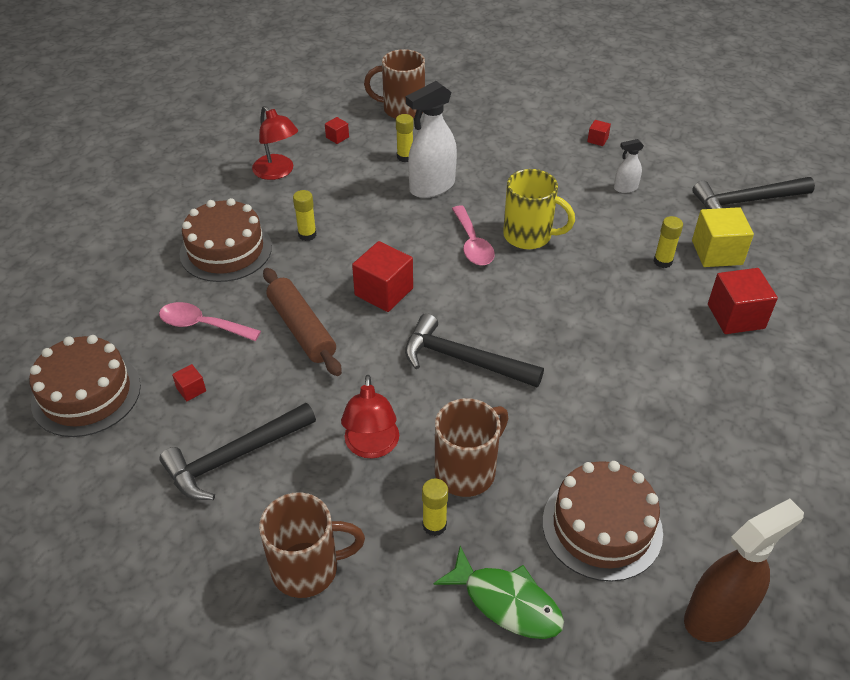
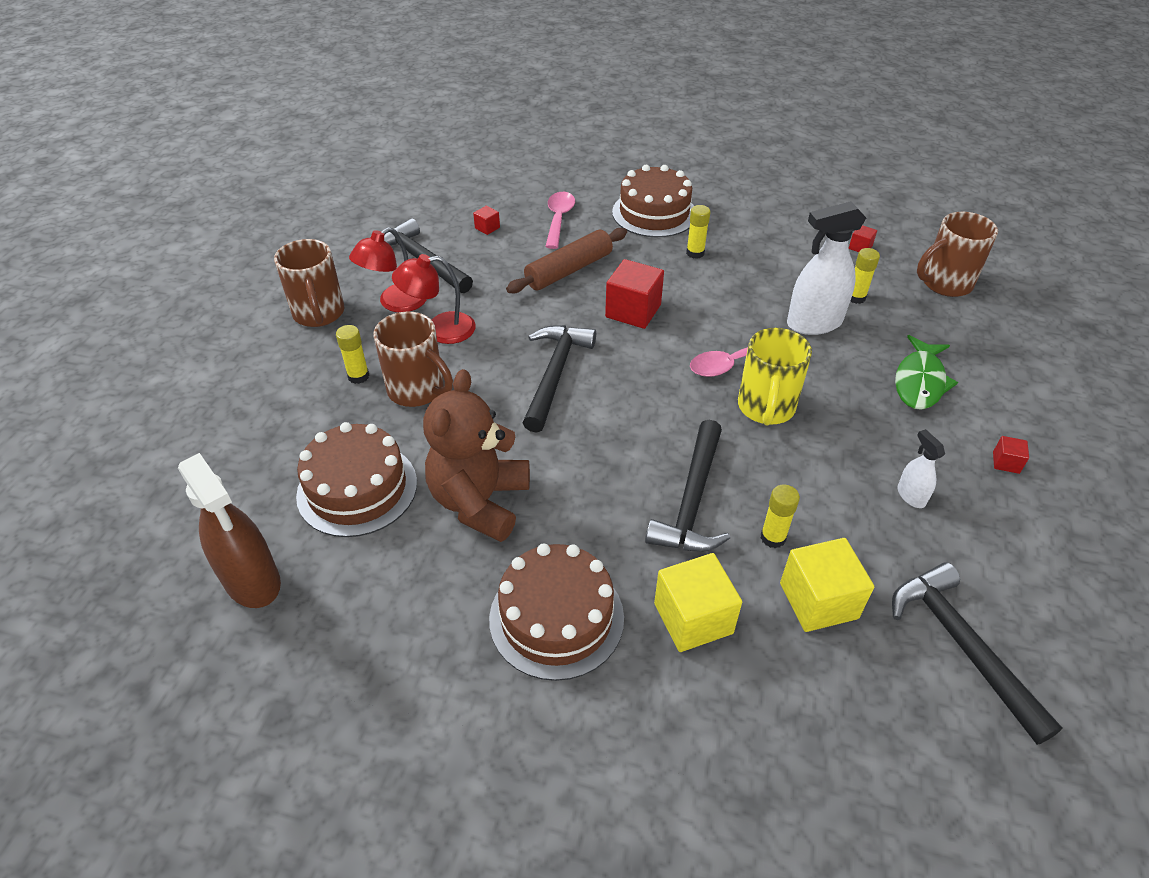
camera: 80 degrees right, 0 degrees up
brown cake [29,335,141,437] -> brown cake moved to [489,544,624,681]
red lamp [252,106,298,180] -> red lamp moved to [349,227,427,312]
brown mug [364,49,425,119] -> brown mug turned 105 degrees counterclockwise [917,212,998,297]
white spray bottle [406,81,457,198] -> white spray bottle turned 60 degrees counterclockwise [787,201,866,335]
green fish [433,546,564,639] -> green fish moved to [895,335,958,410]
red cube [708,268,778,334] -> yellow cube [654,553,742,652]
none -> brown teddy bear [423,369,530,542]
none -> black hammer [645,420,730,552]

